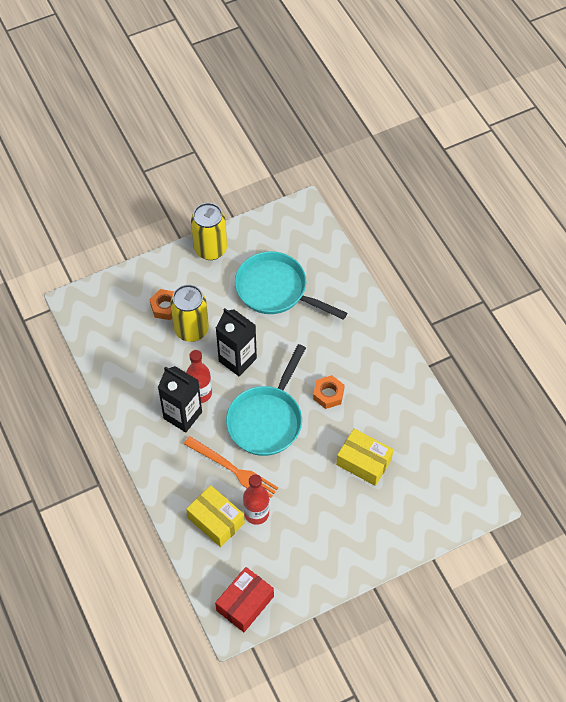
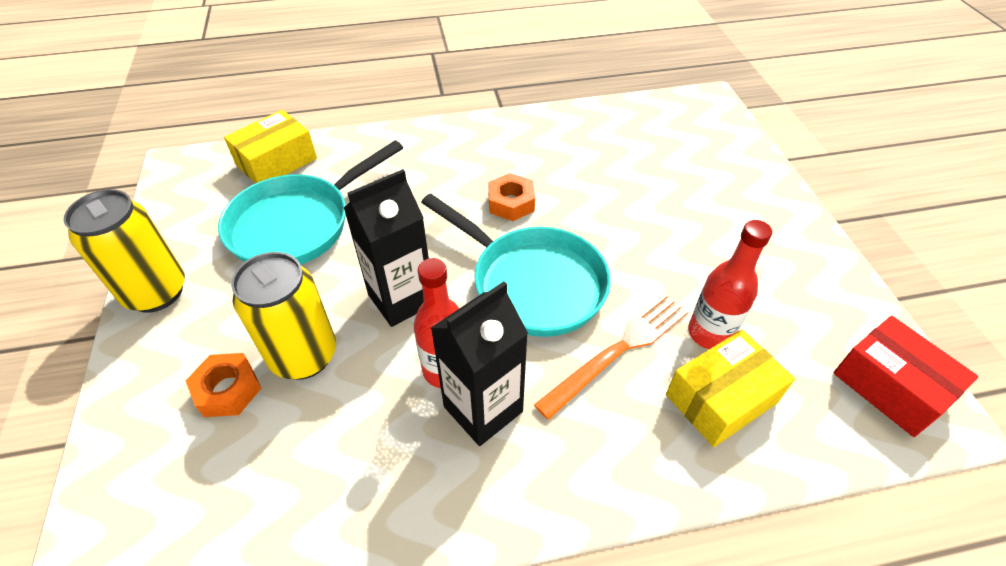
camera: 75 degrees left, 10 degrees down
yellow box [336,429,393,486] -> yellow box moved to [224,110,317,183]

